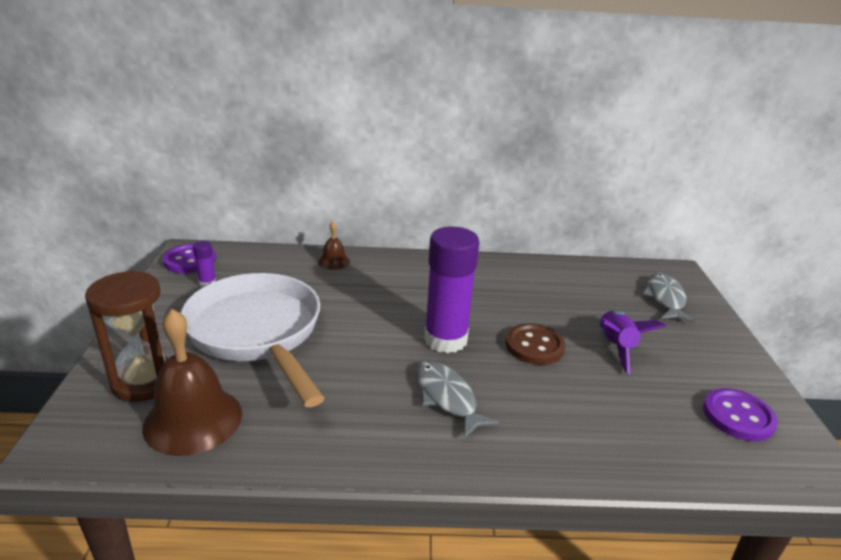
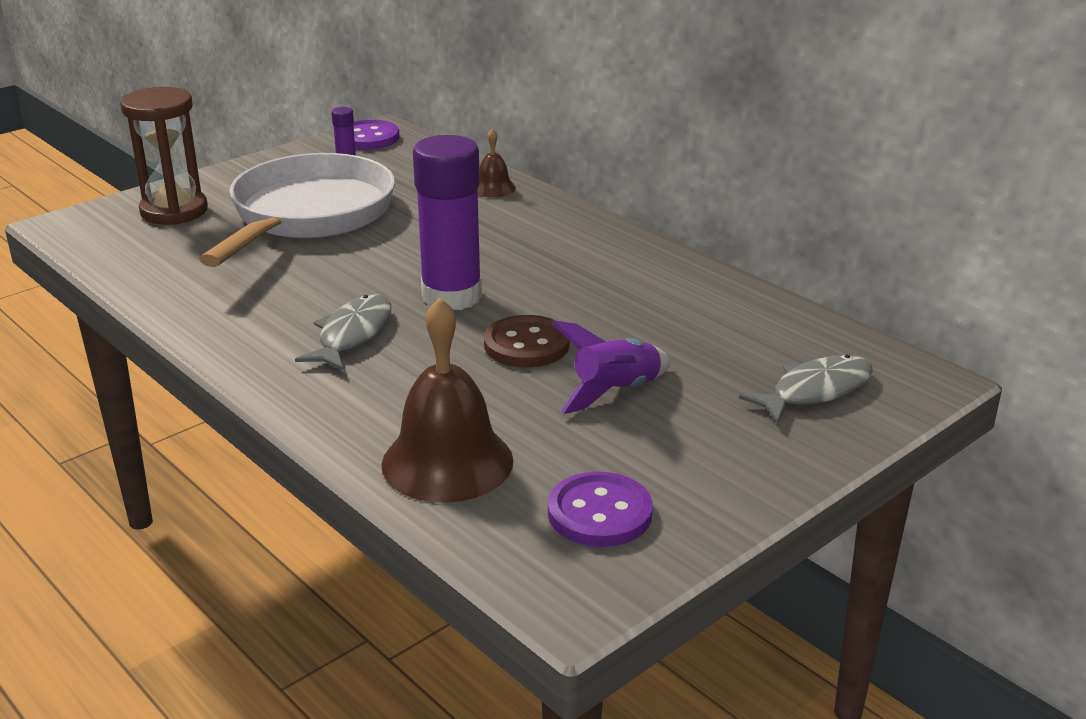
camera: 50 degrees right, 0 degrees up
brown bell [142,309,242,456] -> brown bell moved to [382,298,514,503]

